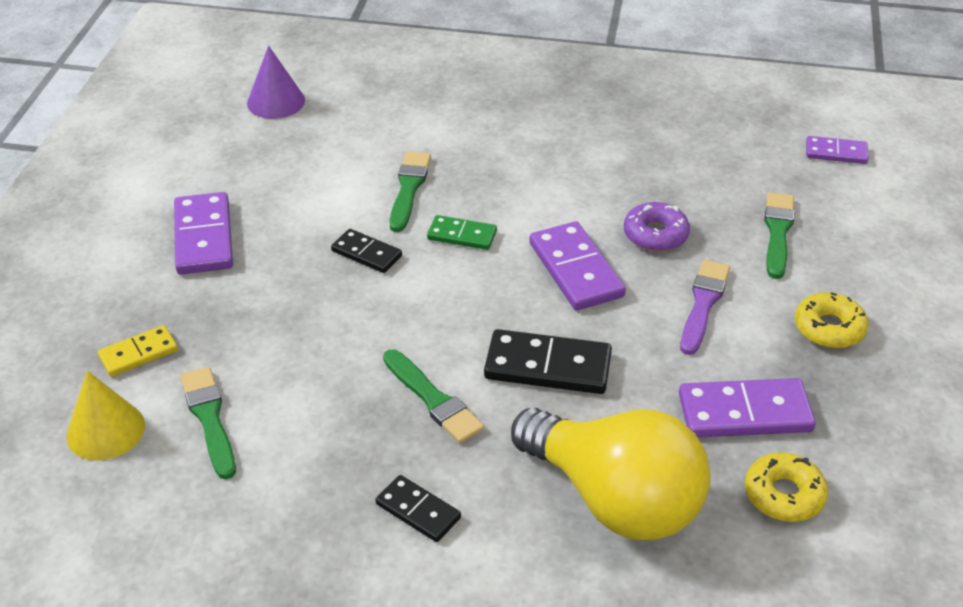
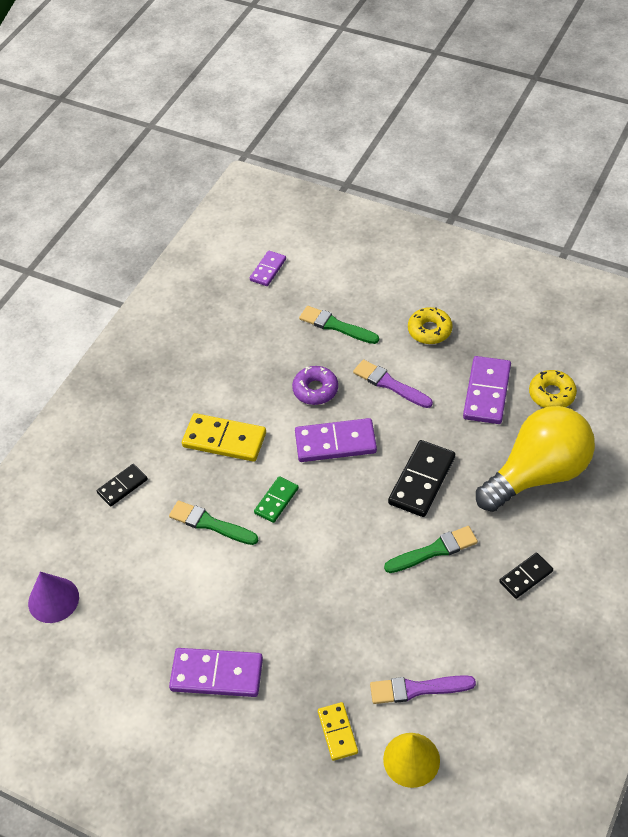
camera: 70 degrees left, 10 degrees up
green brush [180,367,236,479] -> purple brush [370,675,476,704]
black domino [331,229,402,273] -> black domino moved to [97,464,148,507]
none -> yellow domino [182,413,266,462]

